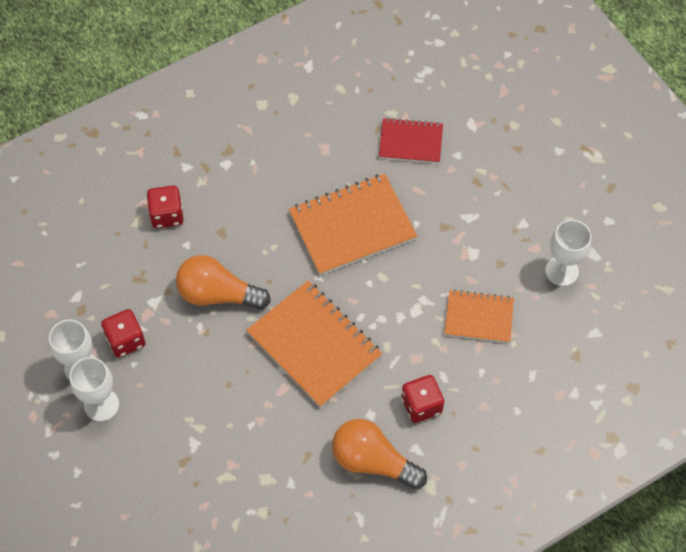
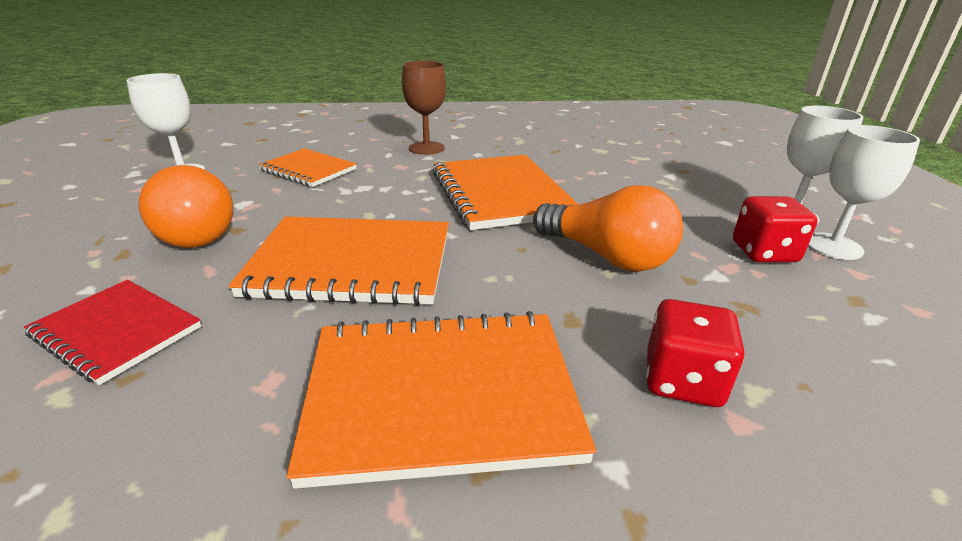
camera: 155 degrees left, 30 degrees down
orange light bulb [332,419,427,489] -> orange light bulb moved to [139,165,233,248]
red dice [401,375,444,423] -> brown goblet [402,61,446,155]
none -> orange notebook [286,311,596,489]

